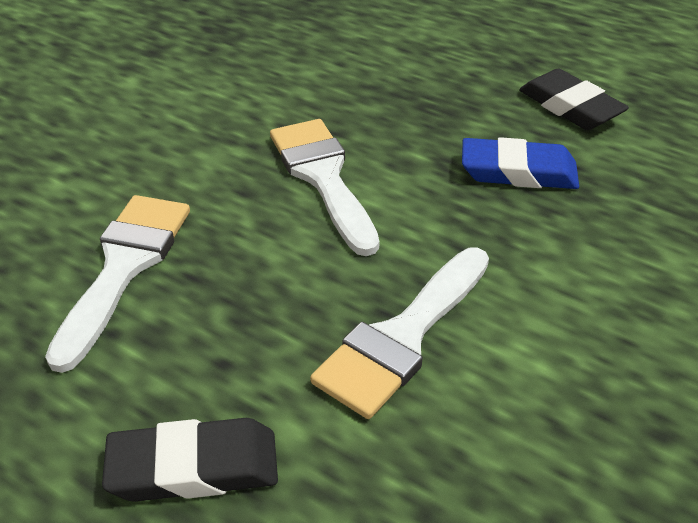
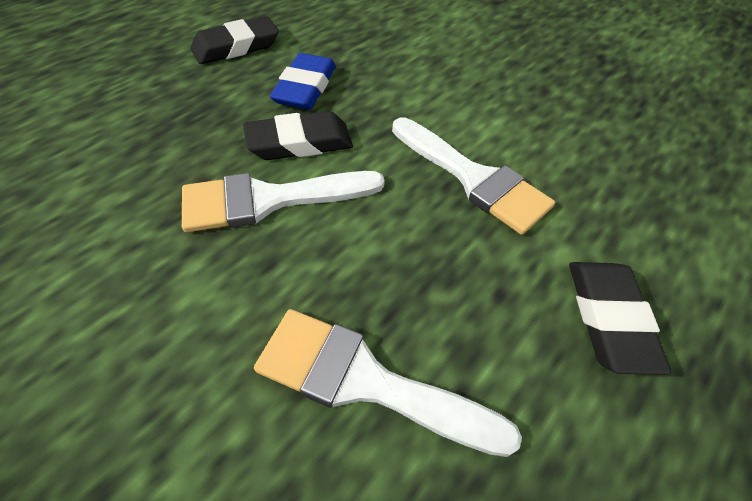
camera: 85 degrees left, 10 degrees up
none -> black eraser [243,111,353,160]

